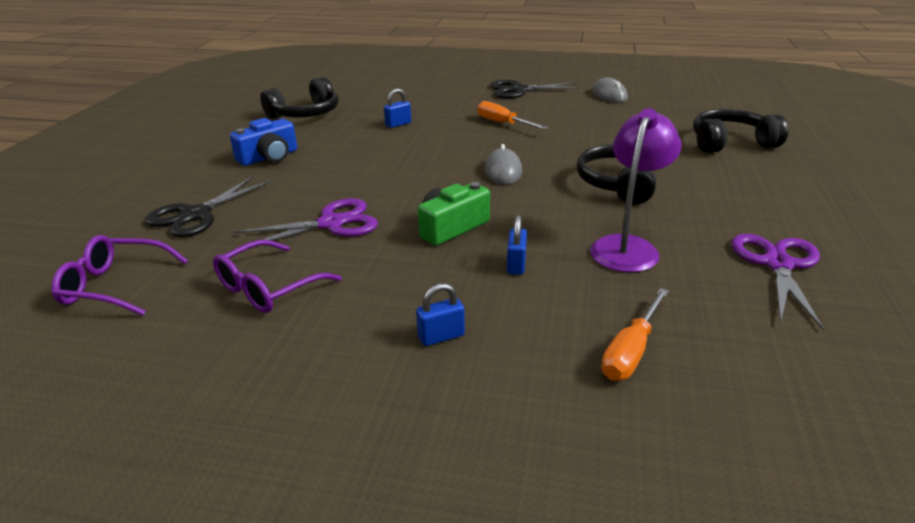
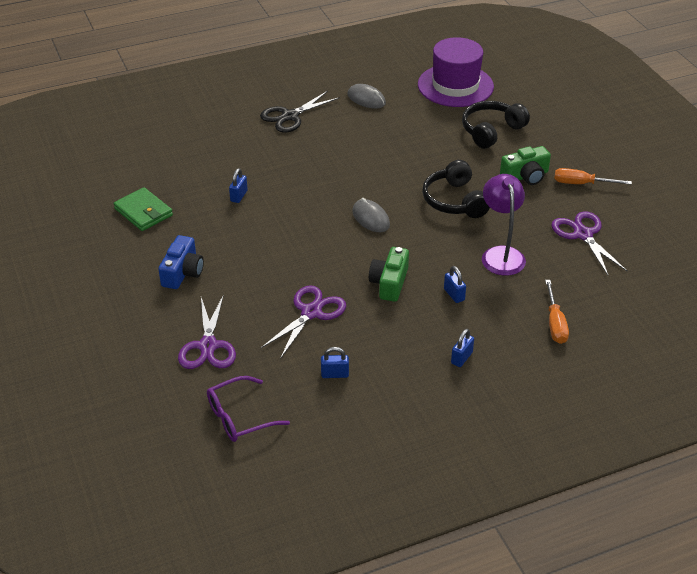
camera: 35 degrees left, 10 degrees up
black scissors [145,175,273,237] -> purple scissors [178,294,236,369]
purple glasses [213,240,342,313] -> blue padlock [321,347,349,378]
black headphones [260,77,339,119] -> green wallet [113,187,173,231]
orange screwdriver [477,101,548,130] -> orange screwdriver moved to [554,168,632,185]
none -> purple hat [418,37,494,107]
none -> green camera [500,146,551,185]

